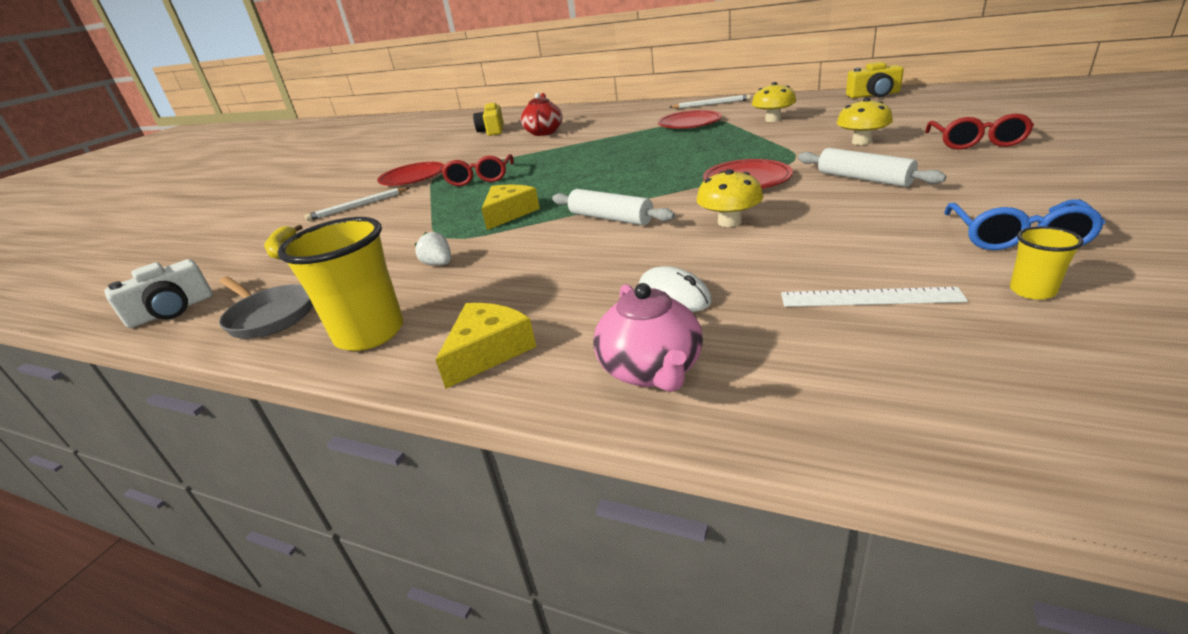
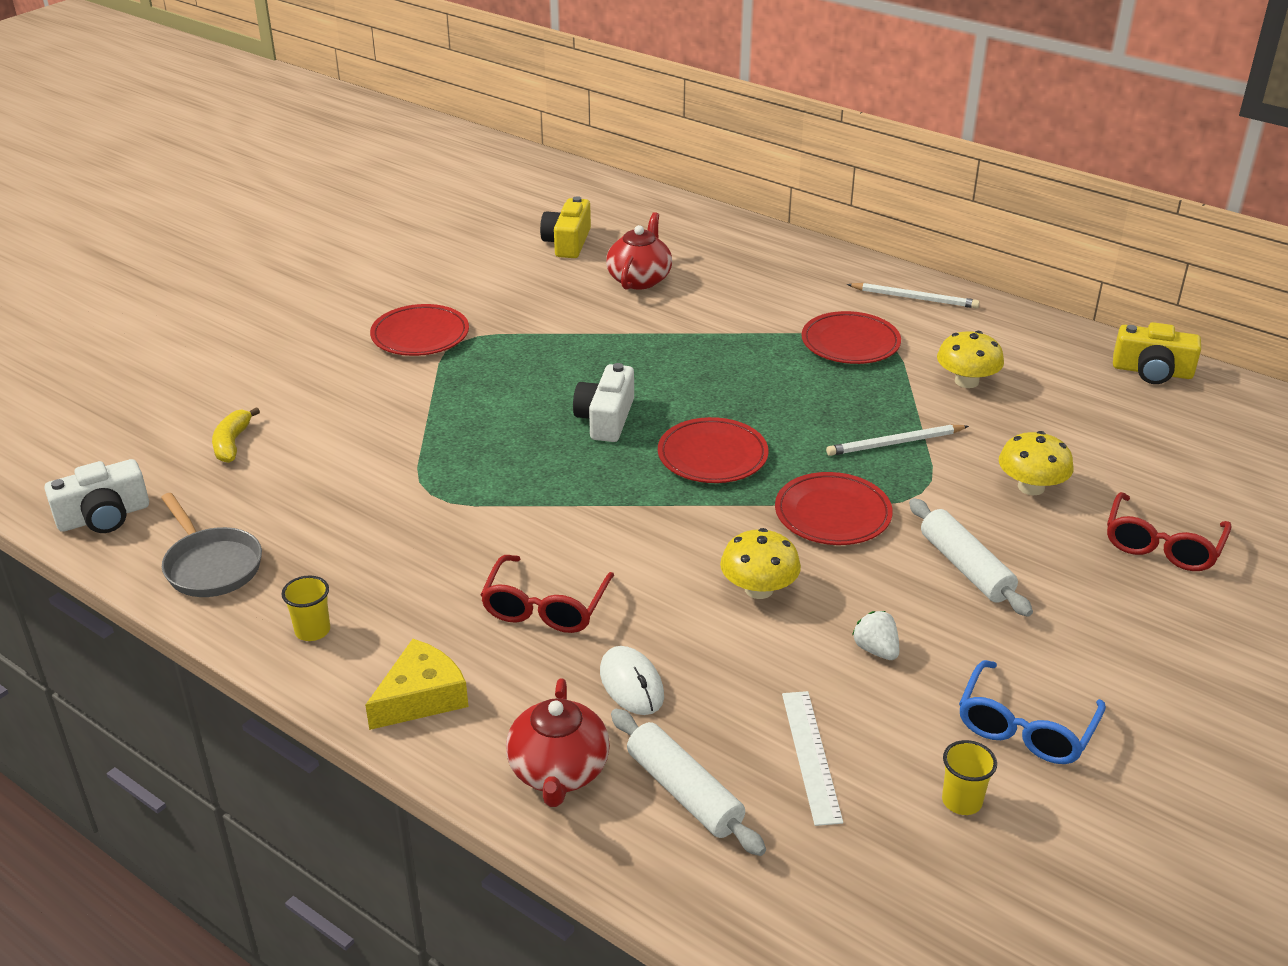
camera: 10 degrees right, 5 degrees up
yellow cup [277,217,404,351] -> yellow cup [281,575,330,641], size x0.47
white pencil [305,187,410,221] -> white pencil moved to [826,425,969,456]
white strawberry [415,232,451,265] -> white strawberry moved to [852,611,899,660]
red glasses [441,154,514,186] -> red glasses moved to [481,555,614,633]
yellow cheese [482,185,540,230] -> none
white rolling pin [552,189,675,225] -> white rolling pin moved to [611,709,766,856]
pink teapot [593,283,703,392] -> red teapot [506,679,610,807]
white ruler [781,287,968,307] -> white ruler turned 60 degrees clockwise [782,691,843,826]
none -> white camera [573,363,634,442]
none -> red plate [658,417,769,483]

